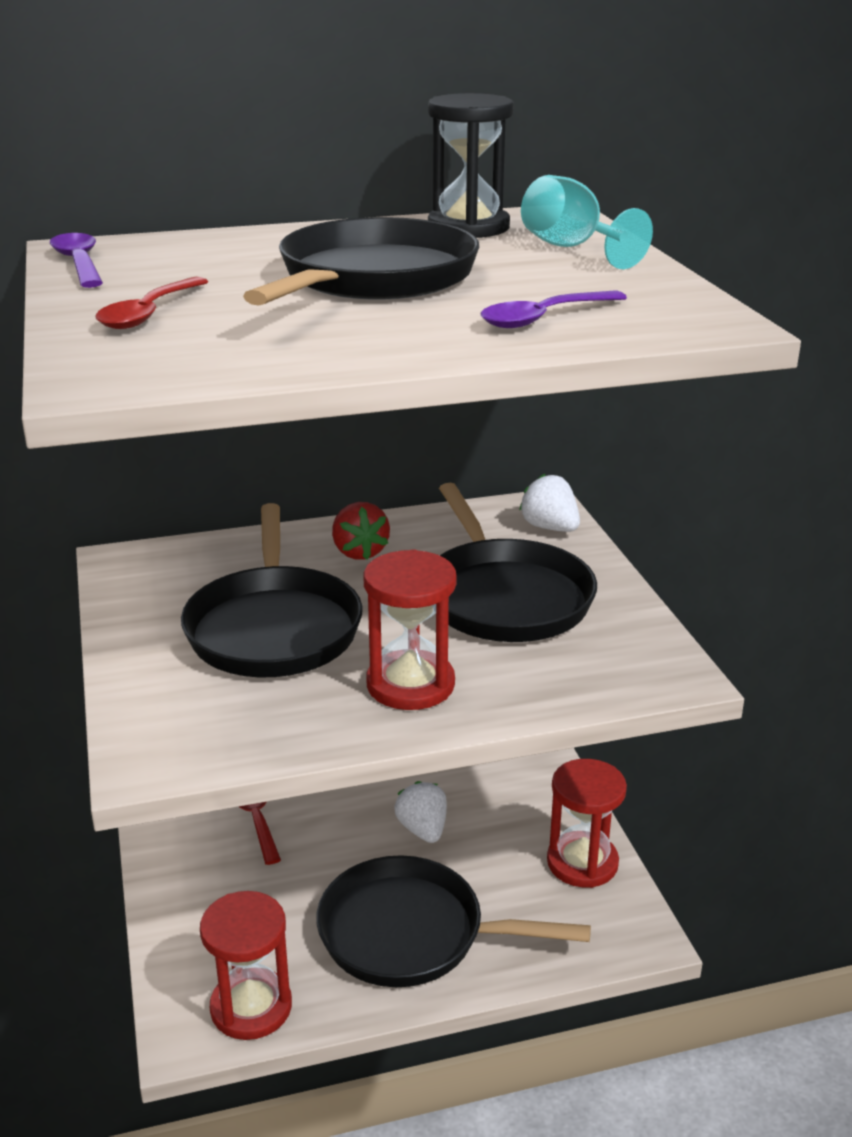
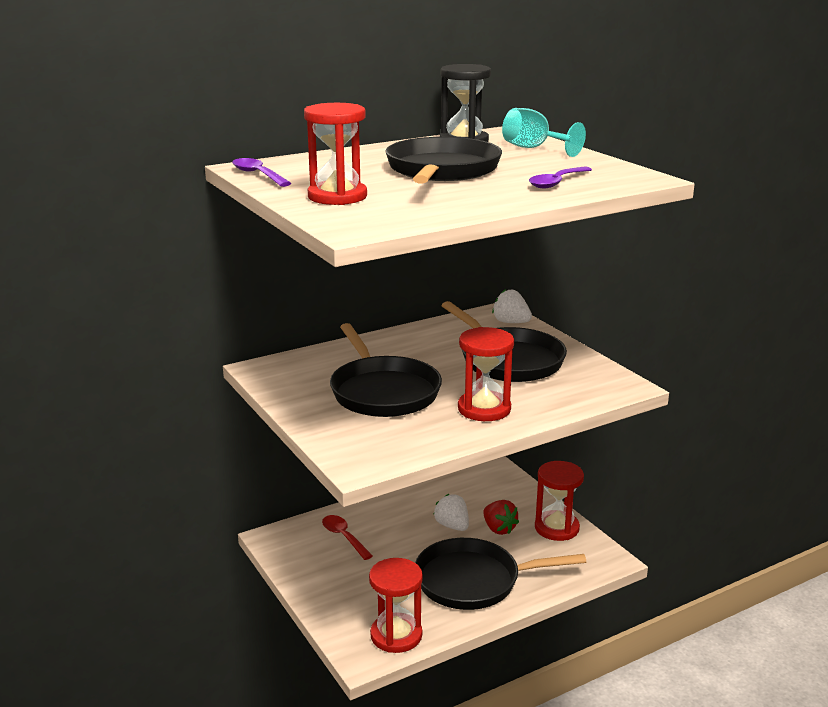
camera: 15 degrees left, 5 degrees down
red spoon [96,277,208,329] -> red hourglass [304,103,367,205]
red strawberry [332,502,390,560] -> red strawberry moved to [483,500,519,535]

